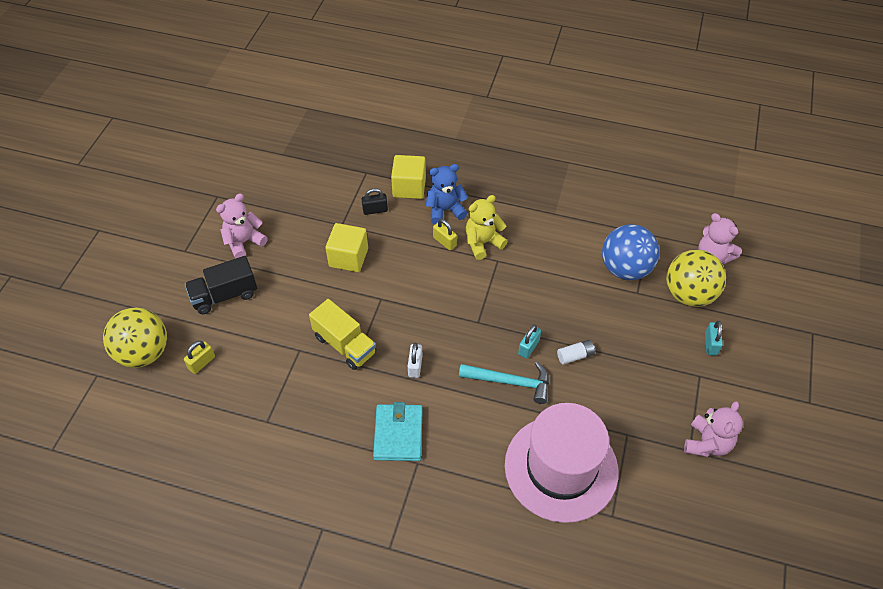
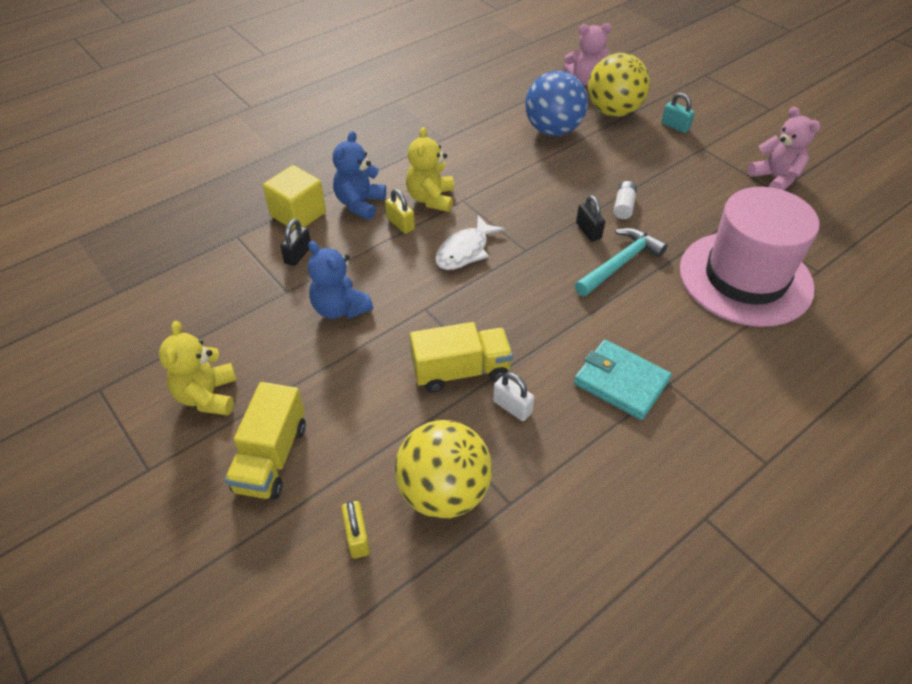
camera: 55 degrees left, 5 degrees down
yellow ball [103,308,167,368] -> yellow ball moved to [395,420,492,519]
black truck [185,256,257,314] -> yellow truck [225,382,306,500]
pink teddy bear [216,193,268,258] -> yellow teddy bear [159,321,236,415]
yellow cube [325,223,368,272] -> blue teddy bear [308,241,373,319]
white padlock [408,343,423,378] -> white padlock moved to [493,372,534,421]
yellow padlock [433,219,457,250] -> yellow padlock turned 60 degrees clockwise [385,189,415,234]
turquoise padlock [518,325,541,359] -> black padlock [576,195,605,241]
none -> white fish [435,216,505,270]

